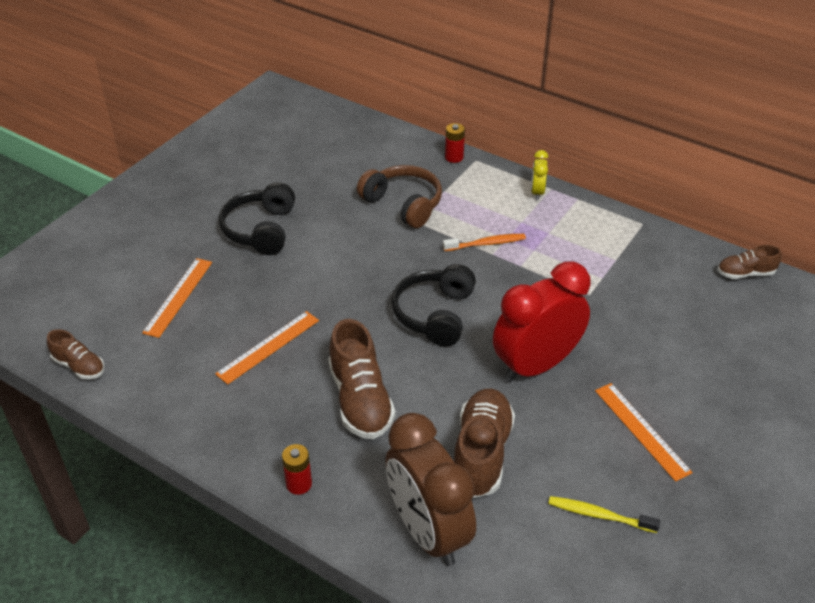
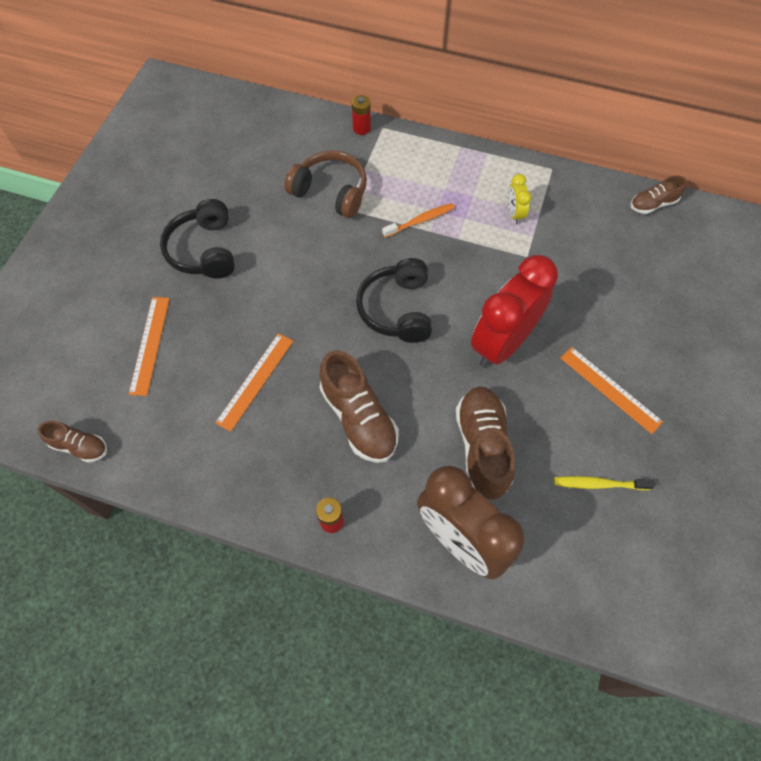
camera: 15 degrees left, 20 degrees up
yellow clock [531,150,549,200] -> yellow clock moved to [507,174,532,224]

